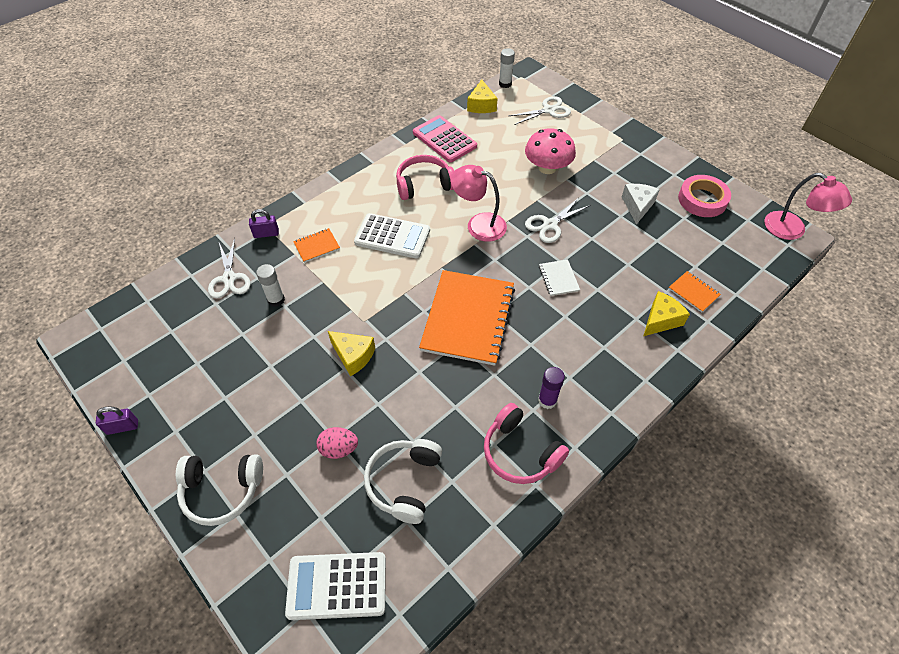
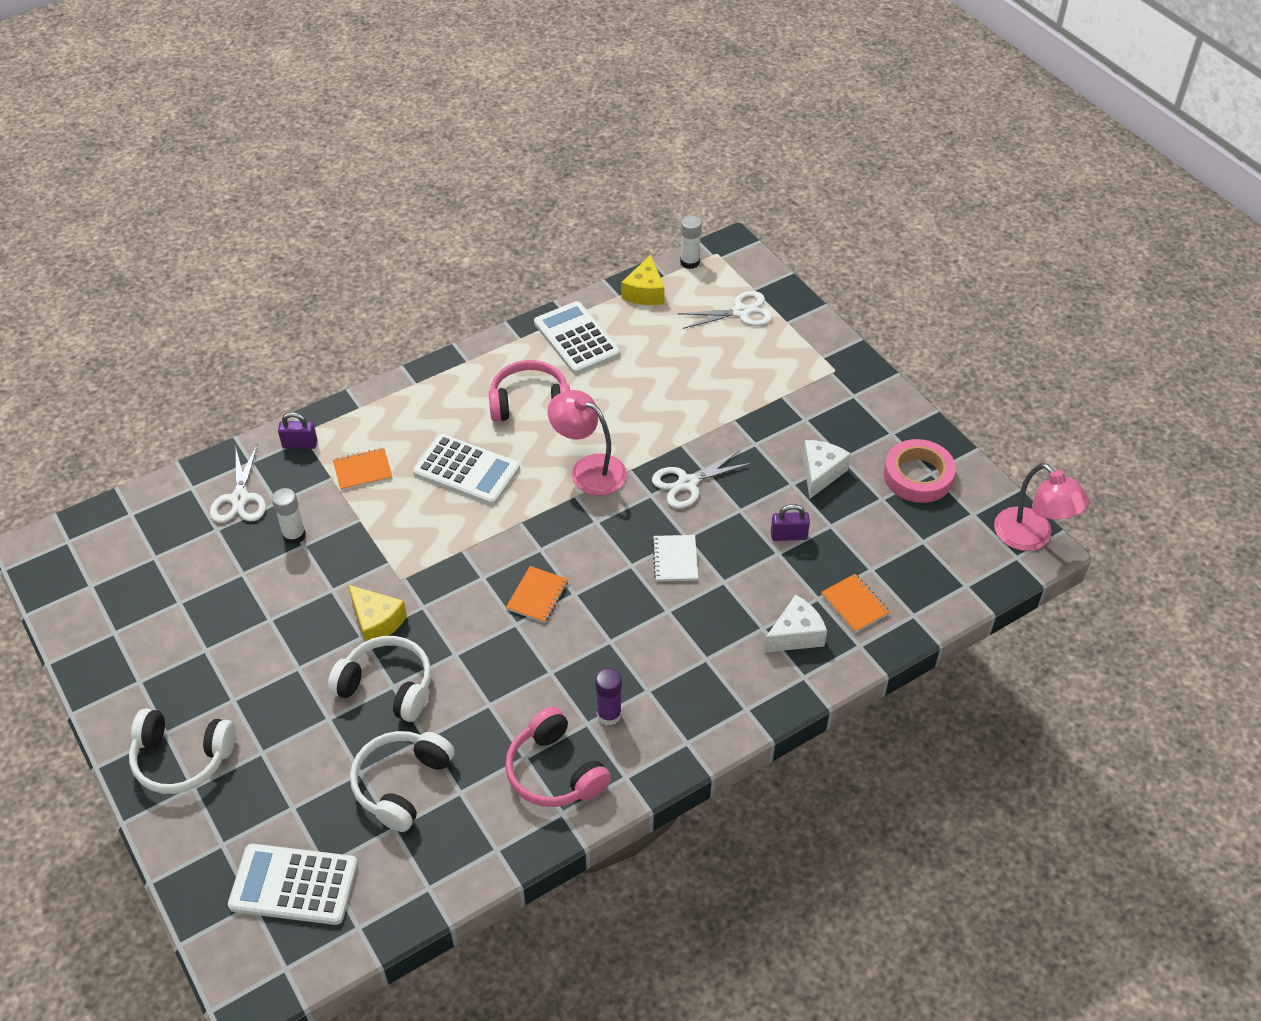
camera: 10 degrees right, 5 degrees down
purple padlock [96,406,138,435] -> purple padlock moved to [771,504,810,541]
pink egg [316,427,358,459] -> none
pink calculator [413,115,477,162] -> white calculator [534,301,620,374]
orange notebook [419,270,515,366] -> orange notebook [506,566,568,623], size x0.42
pink mushroom [525,128,576,174] -> none
yellow cheese [643,291,690,336] -> white cheese [764,594,827,653]
none -> white headphones [328,636,431,722]

